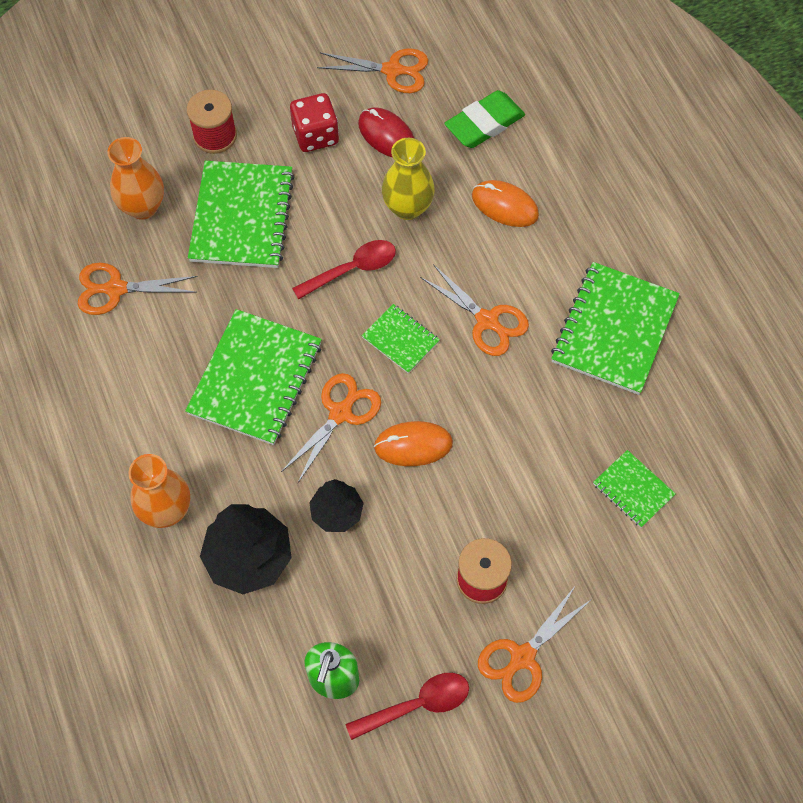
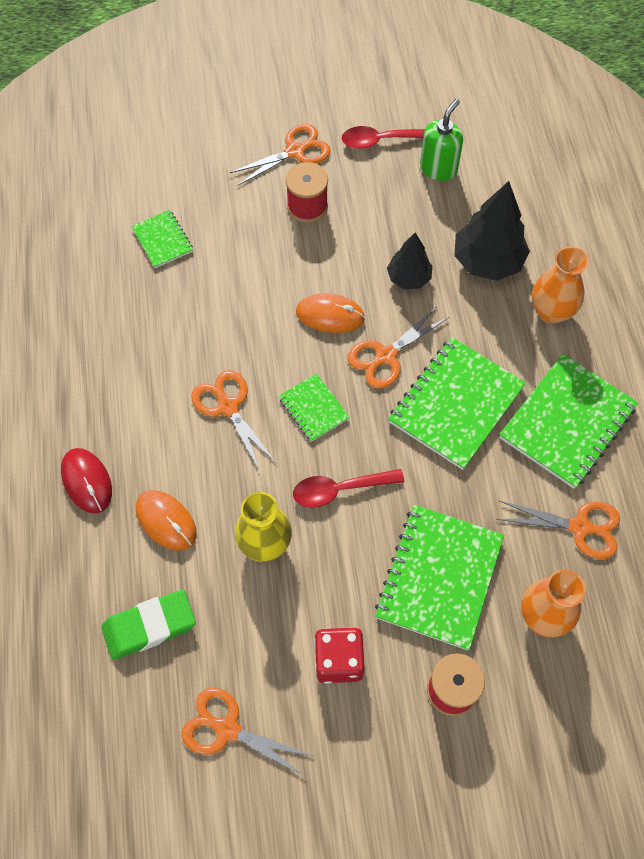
camera: 165 degrees left, 0 degrees up
red mouse [358,107,414,158] -> red mouse moved to [61,448,112,513]
green notebook [551,262,680,395] -> green notebook moved to [499,354,638,489]

